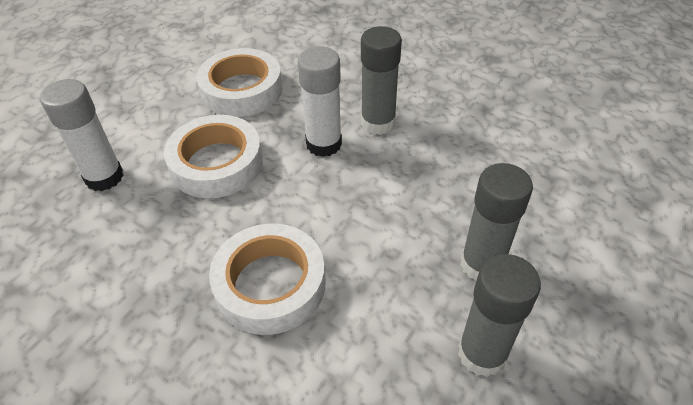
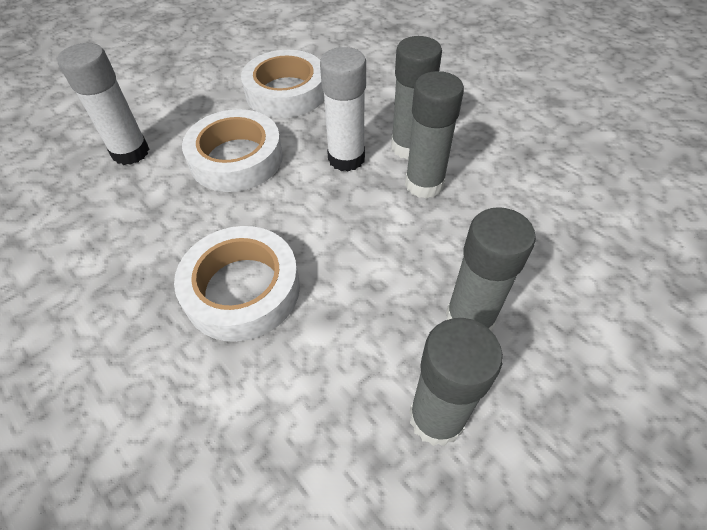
camera: 15 degrees right, 5 degrees up
none -> grey glue stick [405,71,464,199]

